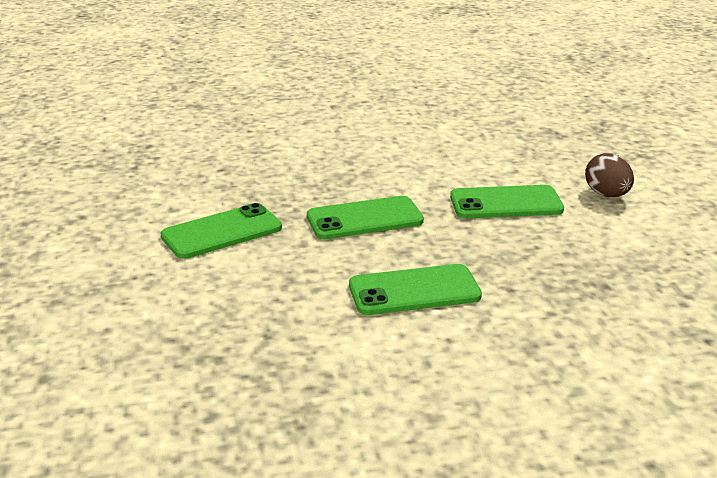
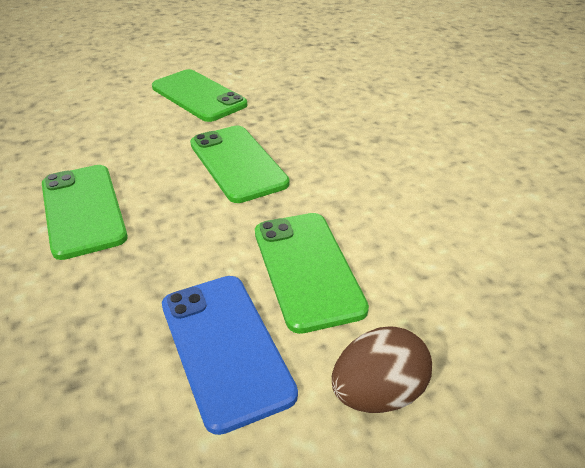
camera: 80 degrees right, 10 degrees up
none -> blue phone [162,276,298,435]

